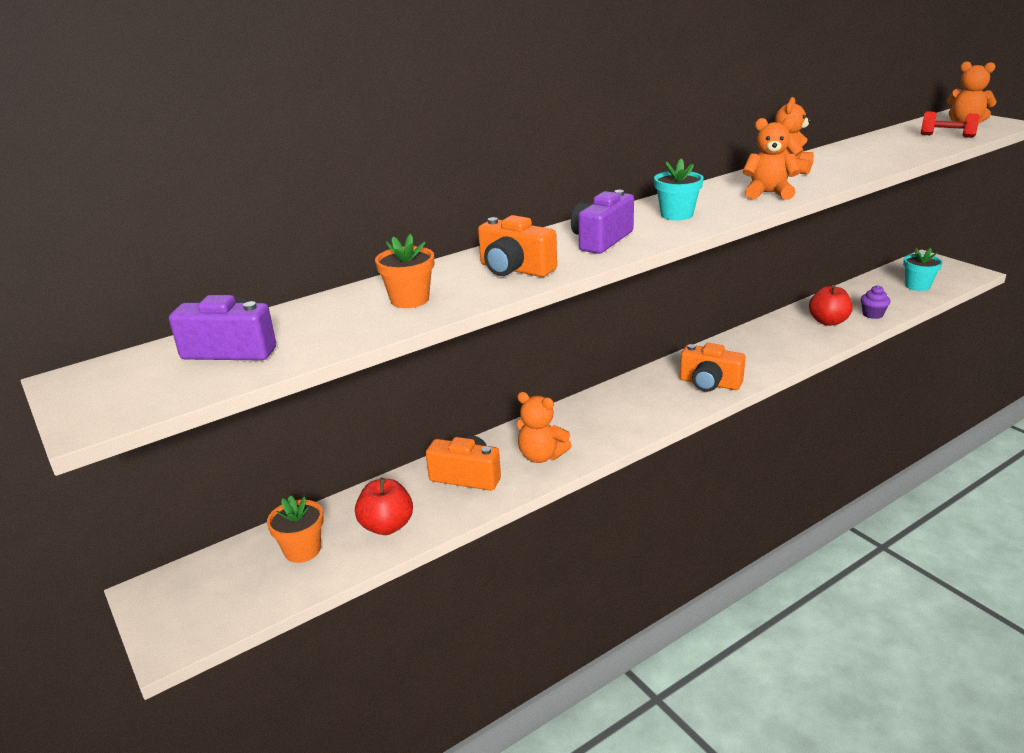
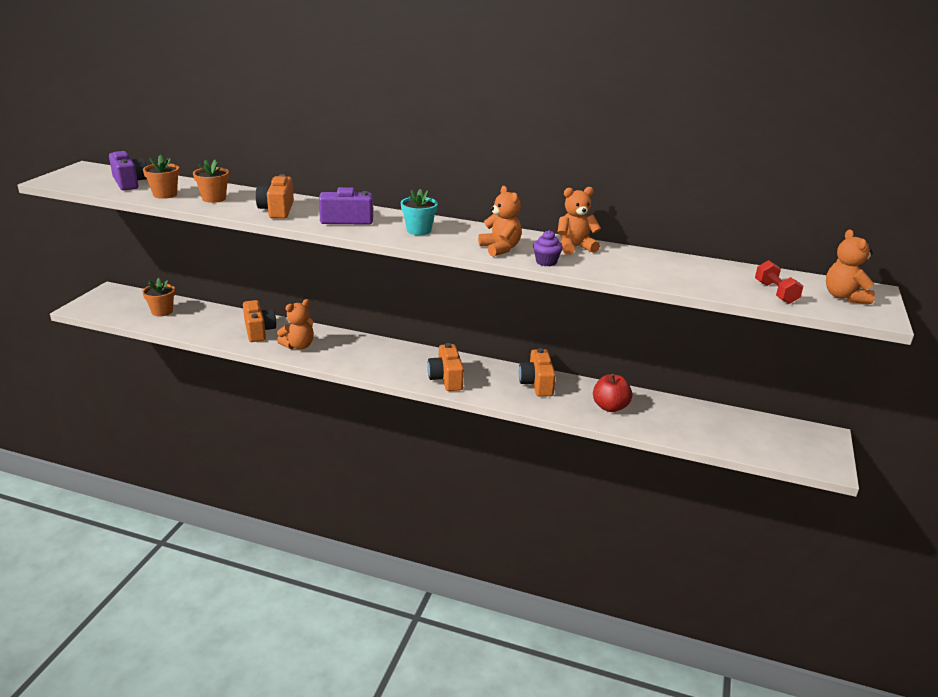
camera: 50 degrees right, 0 degrees up
red apple [355,478,413,535] -> none
orange teddy bear [517,392,572,463] -> orange teddy bear turned 120 degrees counterclockwise [277,299,314,350]
purple cupcake [861,285,891,319] -> purple cupcake moved to [533,230,563,266]
turquoise flower pot [903,248,943,291] -> none
none -> orange flower pot [143,155,180,199]
none -> orange camera [519,348,556,396]

